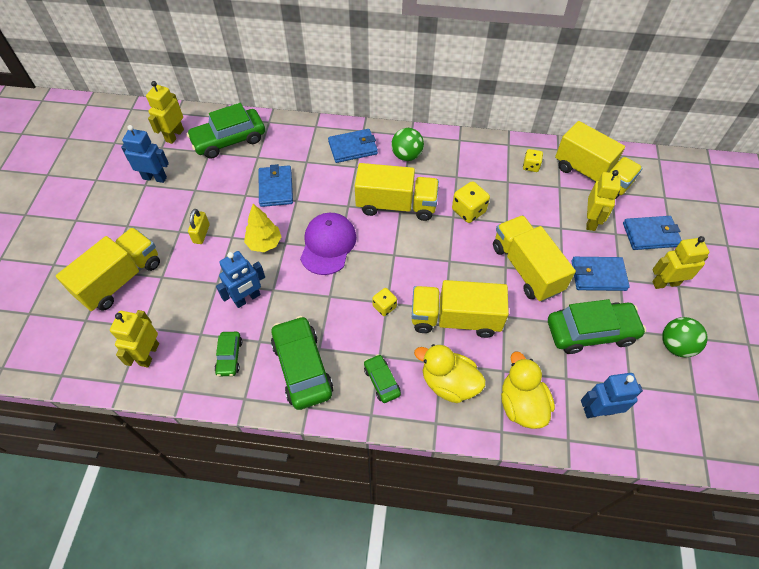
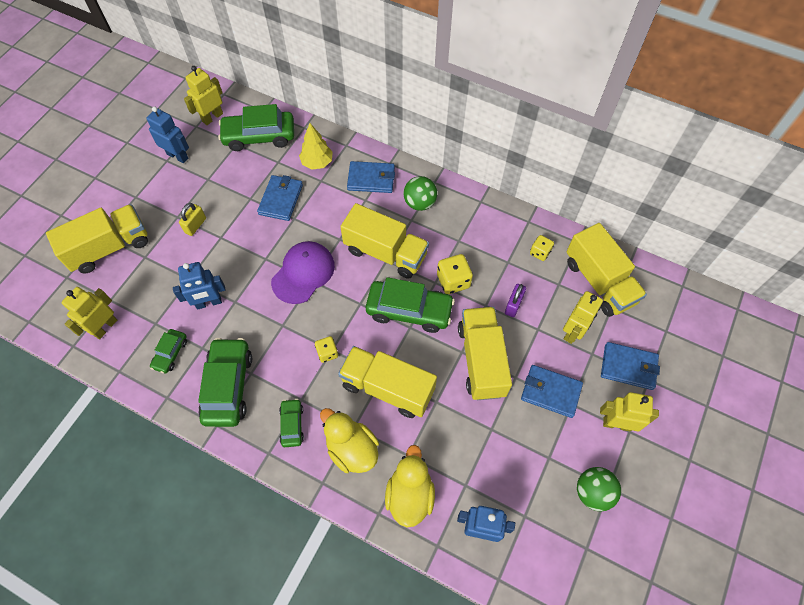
camera: 20 degrees right, 5 degrees up
yellow tree [244,204,281,252] -> yellow tree moved to [299,123,333,170]
green car [548,299,646,354] -> green car moved to [366,277,455,333]
none -> purple padlock [505,284,526,317]

